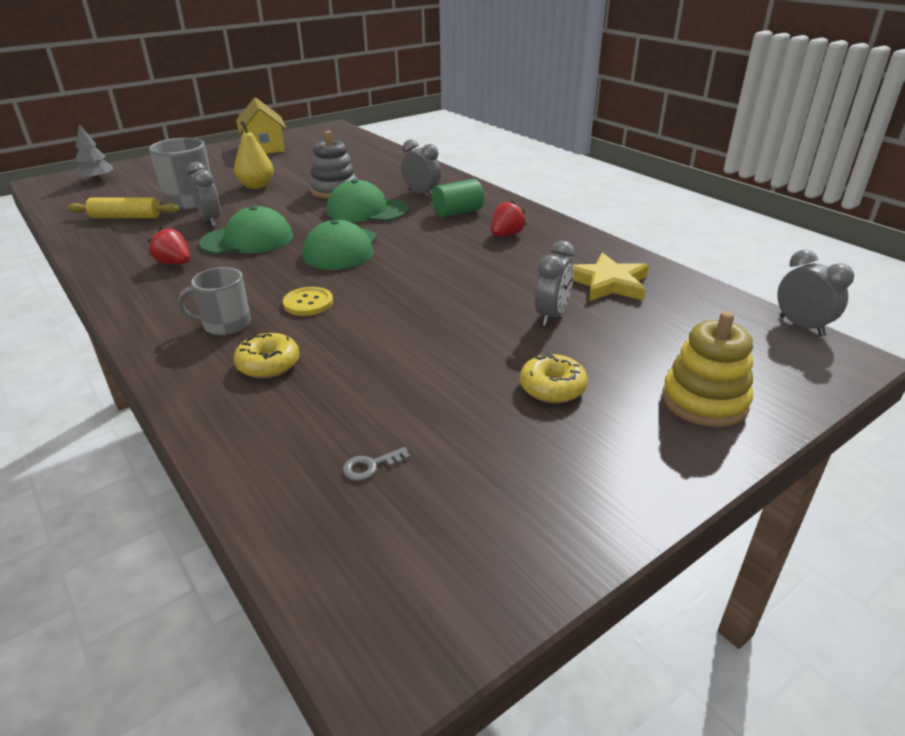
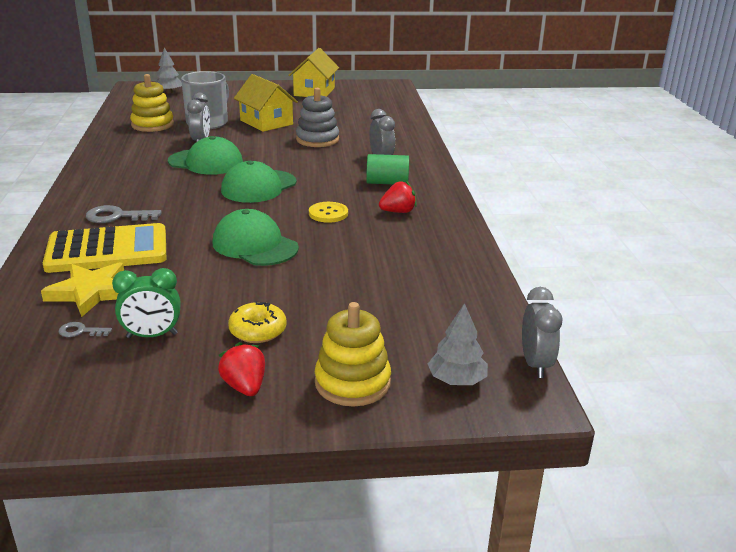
camera: 30 degrees right, 5 degrees down
yellow rolling pin [67,198,179,218] -> yellow stacking toy [130,74,174,132]
red strawberry [147,227,190,264] -> red strawberry moved to [218,342,265,396]
grey mug [177,267,251,335] -> grey key [86,205,162,223]
yellow pear [234,121,274,189] -> yellow house [234,74,298,132]
yellow donut [234,333,300,378] -> yellow calculator [43,223,166,273]
yellow button [283,287,333,316] -> yellow button moved to [309,202,348,223]
green cap [326,179,409,222] -> green cap moved to [213,209,299,266]
grey clock [535,241,575,326] -> none
yellow star [573,252,649,301] -> yellow star moved to [41,262,124,317]
none -> green clock [112,268,180,338]
none -> grey tree [428,303,488,385]

